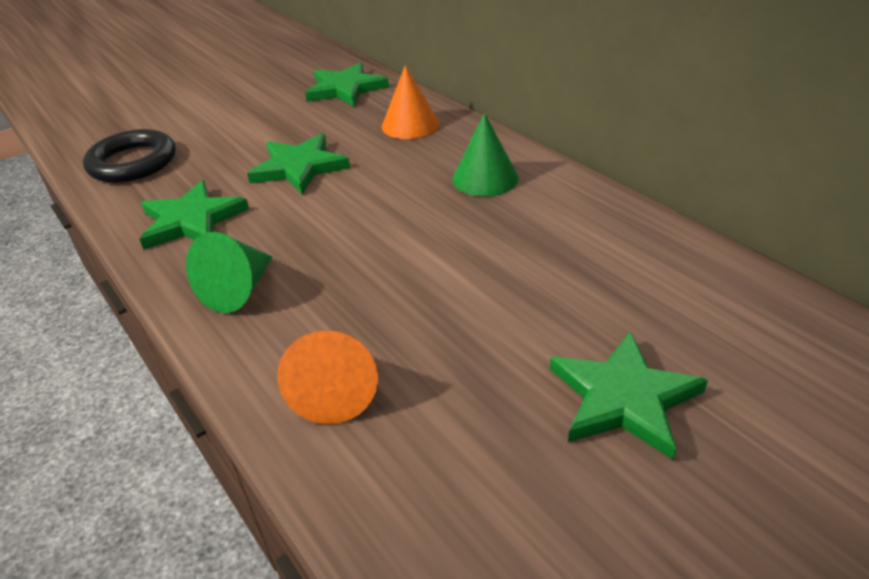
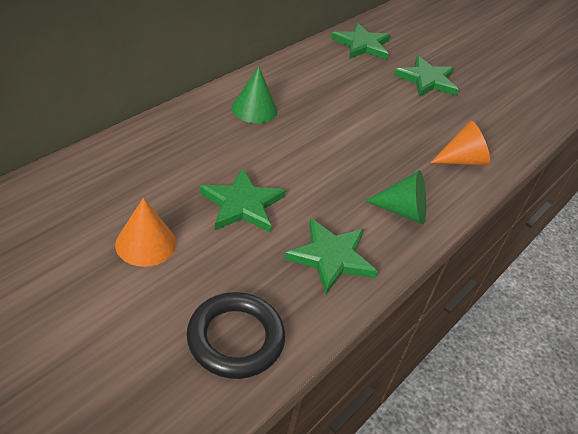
camera: 110 degrees left, 5 degrees up
green star [305,62,389,107] -> green star moved to [331,23,390,60]
orange cone [382,65,440,139] -> orange cone moved to [115,198,176,267]

